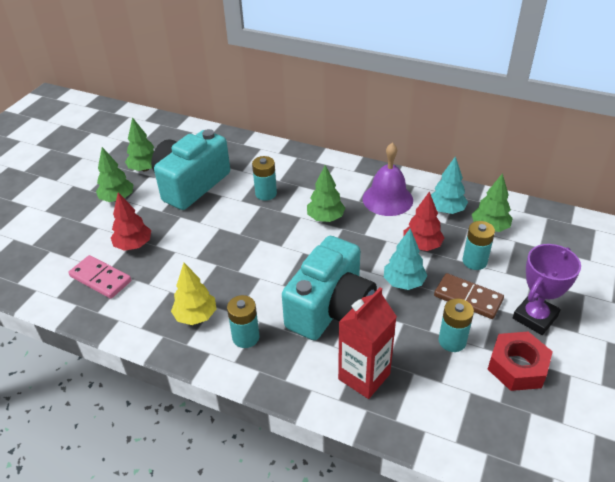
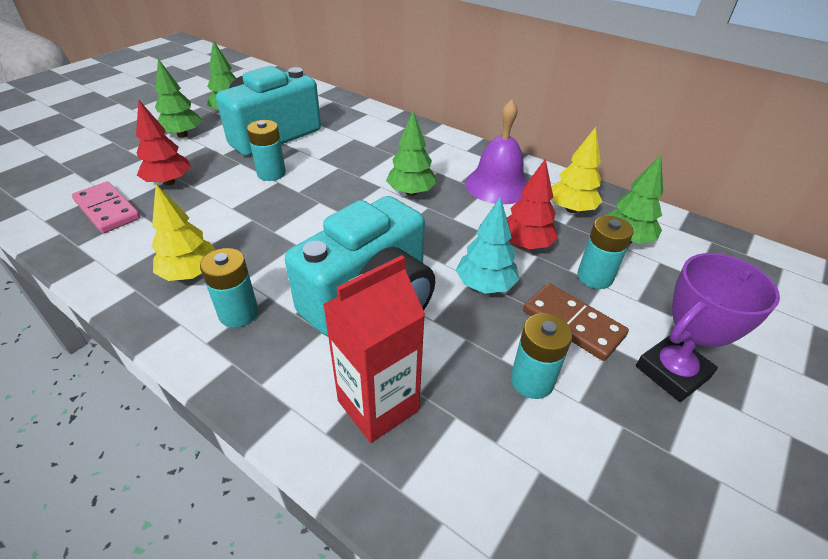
camera: 10 degrees right, 0 degrees up
turquoise battery [252,156,277,201] -> turquoise battery moved to [247,120,286,181]
turquoise tree [431,156,468,214] -> yellow tree [551,127,603,213]
red nut [488,331,553,391] -> none

